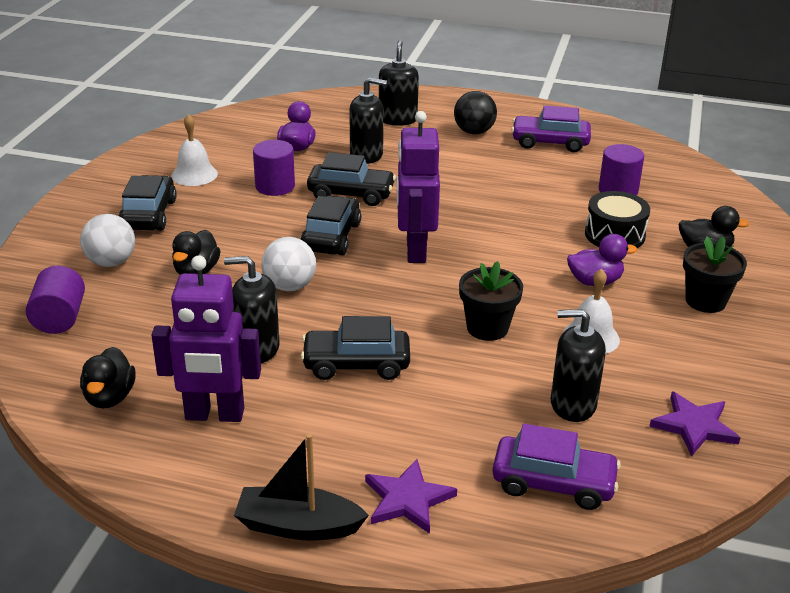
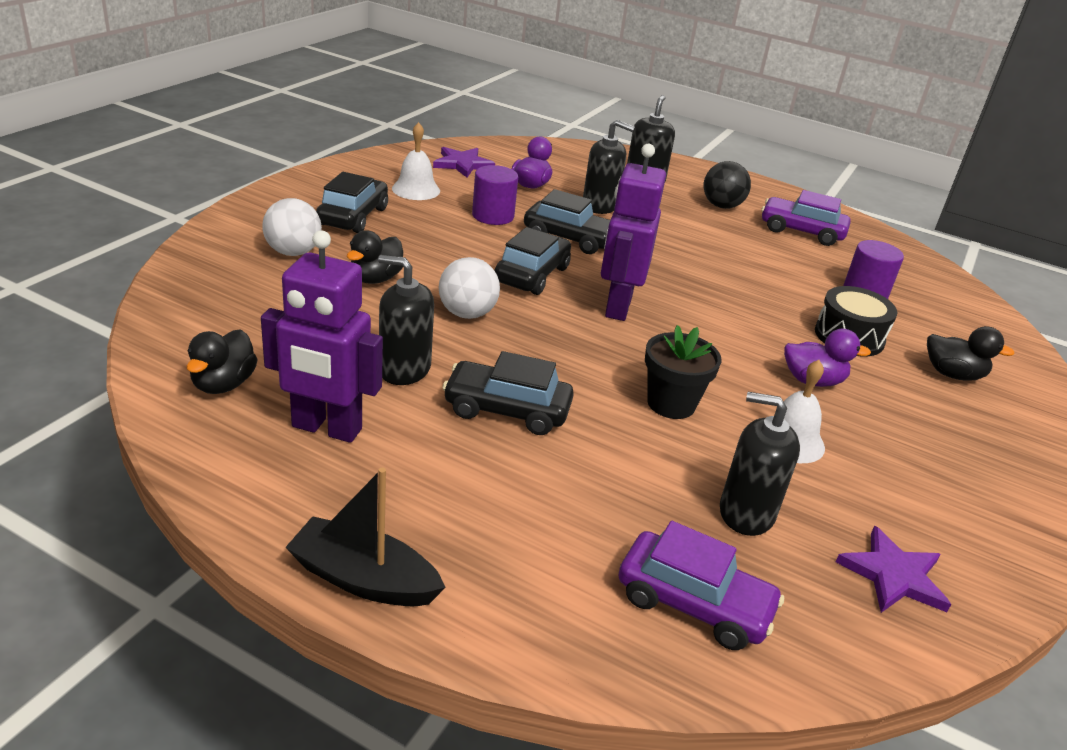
camera: 10 degrees right, 0 degrees up
purple cylinder [26,266,85,334] -> none
purple star [365,459,457,534] -> purple star moved to [433,147,495,178]
black flower pot [683,236,747,313] -> none

